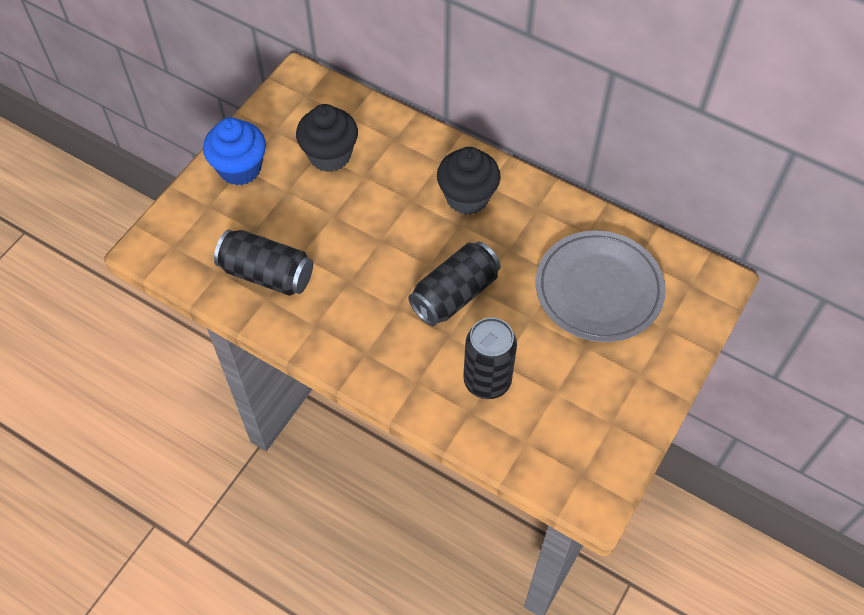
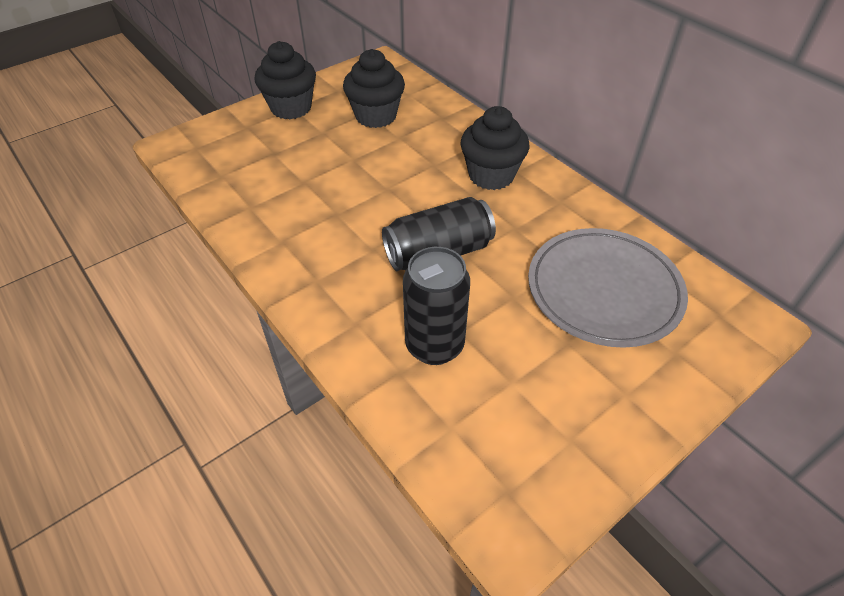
camera: 20 degrees right, 10 degrees down
blue cupcake [203,117,266,186] -> black cupcake [255,41,316,120]
black can [214,230,313,296] -> none

